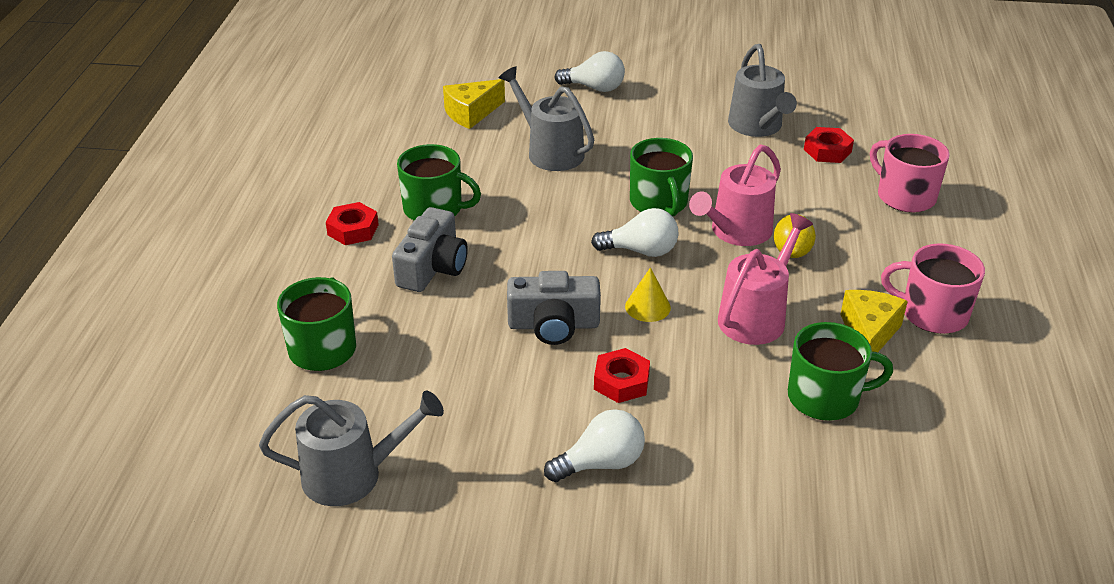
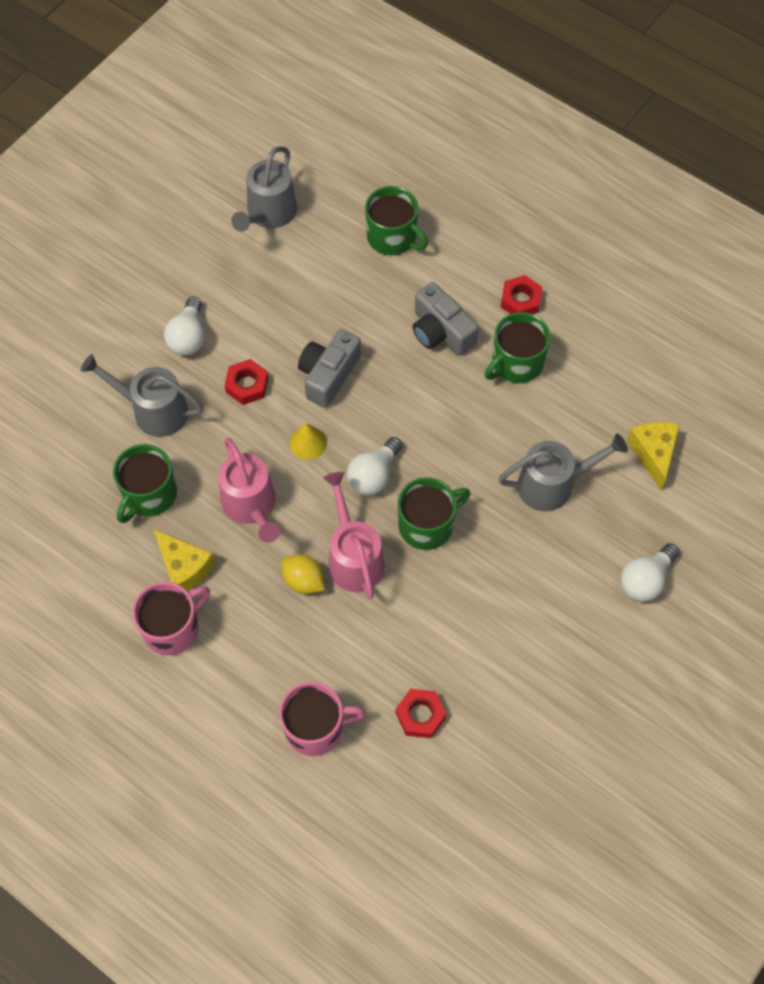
camera: 120 degrees right, 25 degrees up
green mug [630,138,693,216] -> green mug turned 135 degrees clockwise [398,477,470,550]
grey watering can [728,44,797,137] -> grey watering can moved to [81,354,203,437]

